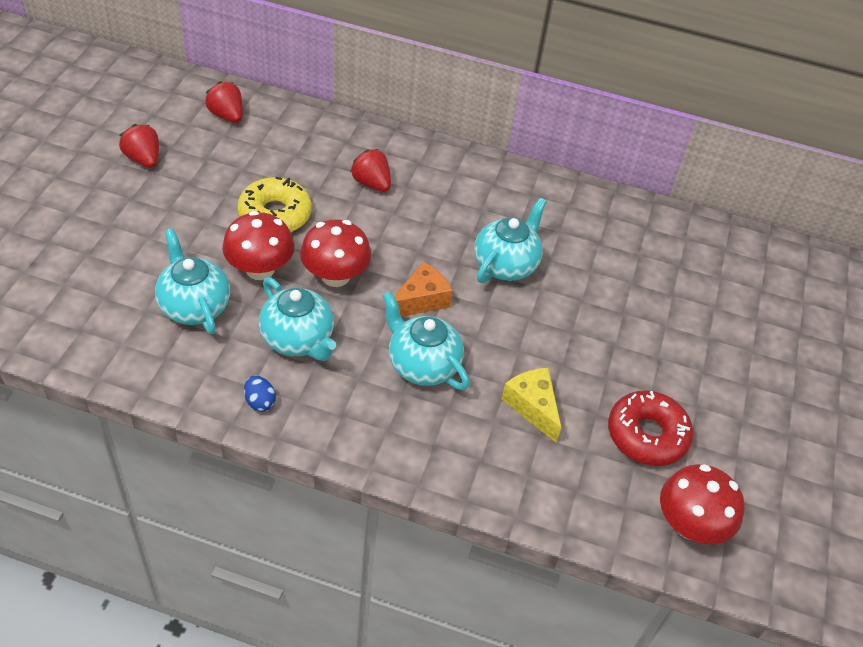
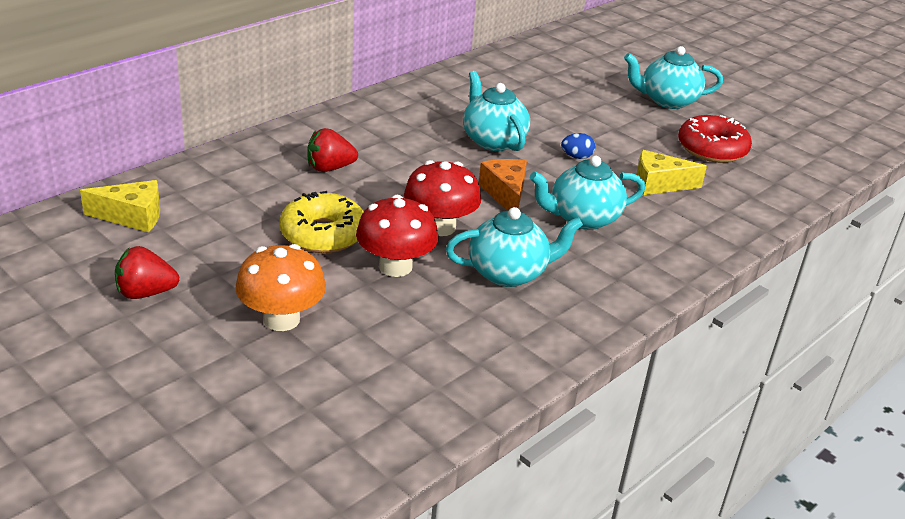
camera: 60 degrees left, 15 degrees down
turquoise teapot [155,228,230,334] -> turquoise teapot moved to [624,46,723,109]
red strawberry [205,81,243,123] -> yellow cheese [80,180,160,232]
blue egg [244,375,276,412] -> blue egg moved to [561,133,595,159]
red mushroom [660,464,745,544] -> none
none -> orange mushroom [235,244,326,331]

